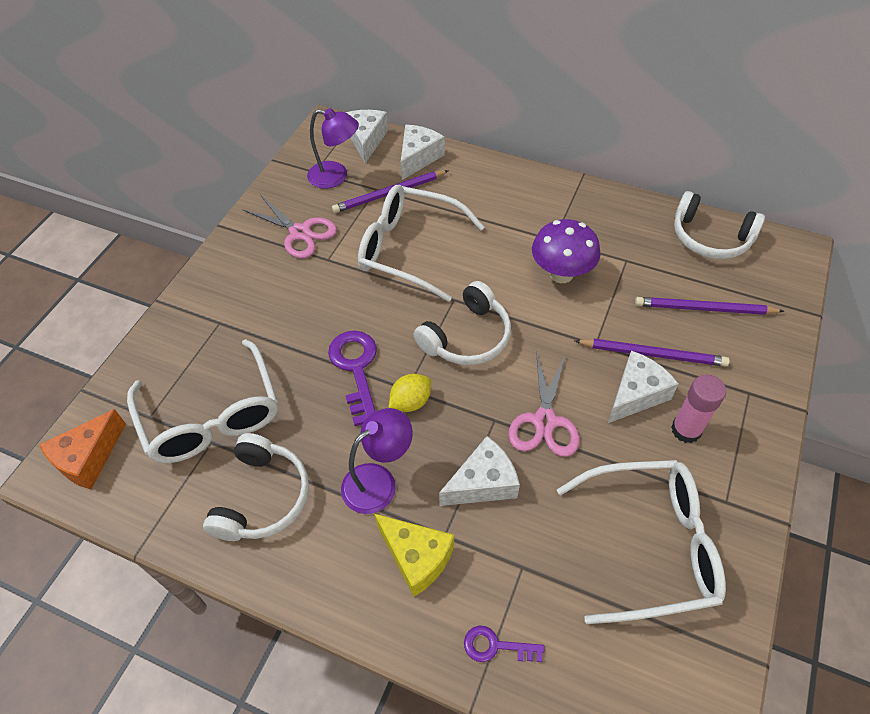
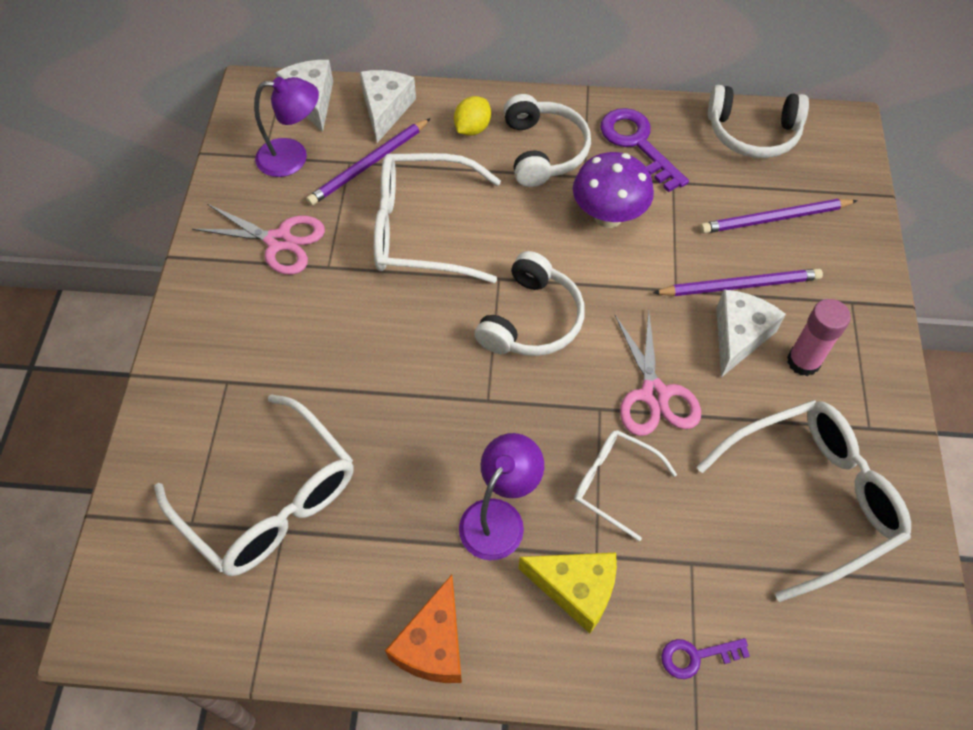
camera: 20 degrees left, 5 degrees up
orange cheese [39,409,126,489] -> orange cheese moved to [385,575,462,683]
white headphones [203,433,309,541] -> white headphones moved to [504,94,591,187]
purple key [328,331,377,426] -> purple key moved to [601,108,689,192]
yellow lemon [389,374,431,412] -> yellow lemon moved to [454,96,491,136]
white cheese [439,436,520,506] -> white glasses [574,430,677,541]

